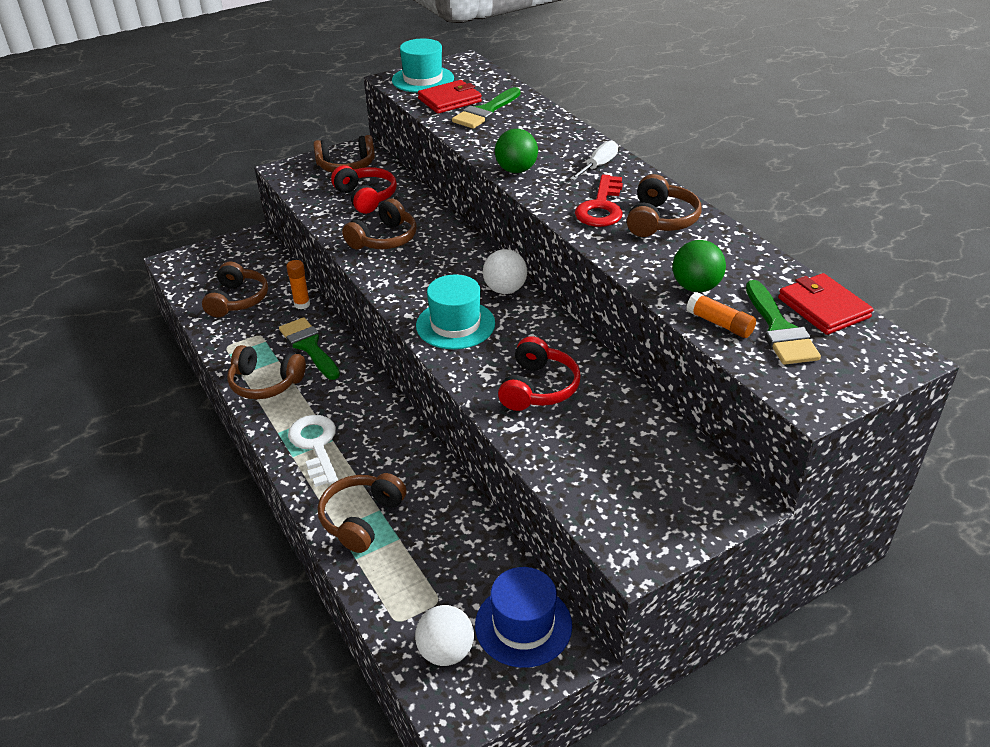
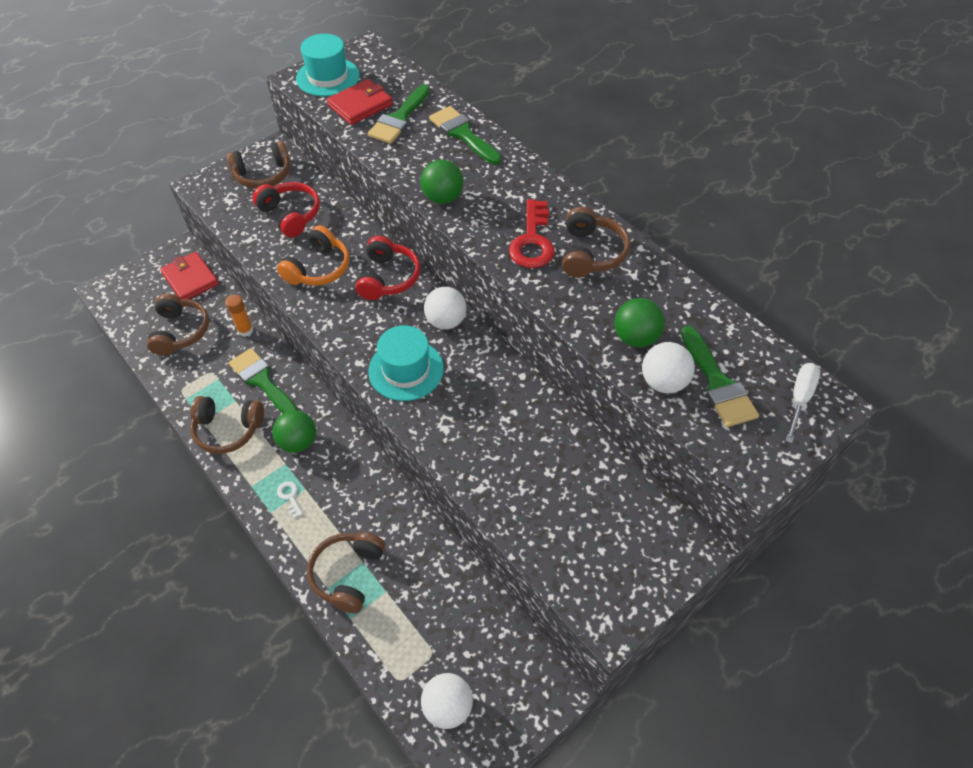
camera: 10 degrees left, 15 degrees up
white key [288,415,338,487] -> white key [277,481,303,518], size x0.45
brown headphones [342,199,417,249] -> orange headphones [277,225,349,286]
blue hat [475,567,572,668] -> none
red headphones [498,336,581,411] -> red headphones moved to [355,236,420,300]
white screwdriver [570,140,618,181] -> white screwdriver moved to [786,363,820,443]
orange glue stick [686,292,756,338] -> white ball [642,342,695,393]
red wallet [778,273,873,335] -> red wallet moved to [160,252,219,299]
none -> green ball [272,410,316,453]
none -> green brush [429,106,501,165]

